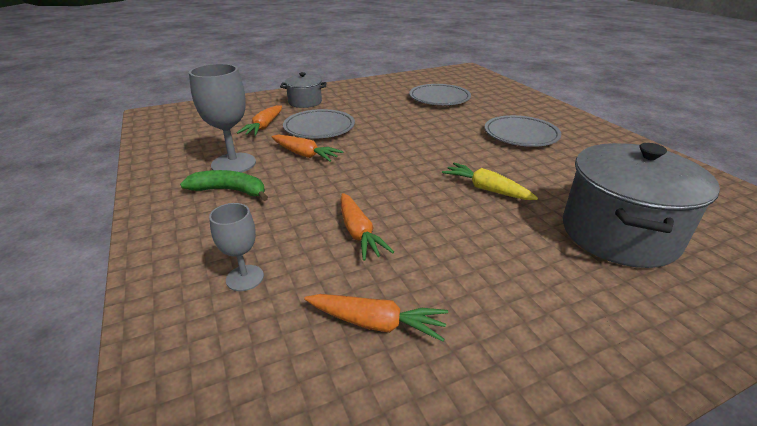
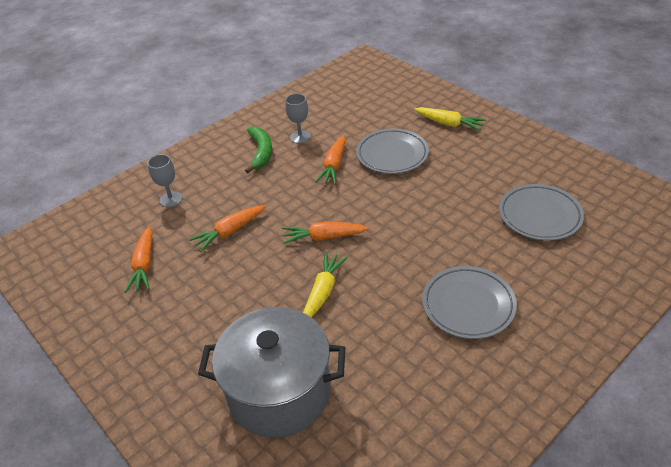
camera: 75 degrees right, 10 degrees up
grey goblet [189,64,256,173] -> grey goblet [285,94,311,143], size x0.58
orange carrot [237,105,282,136] -> orange carrot moved to [282,221,369,244]
grey pot [280,72,326,108] -> yellow carrot [414,107,486,131]

